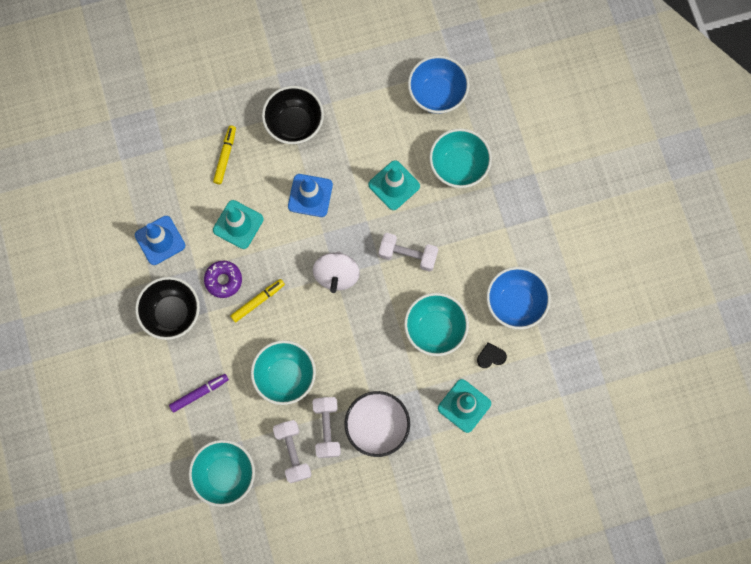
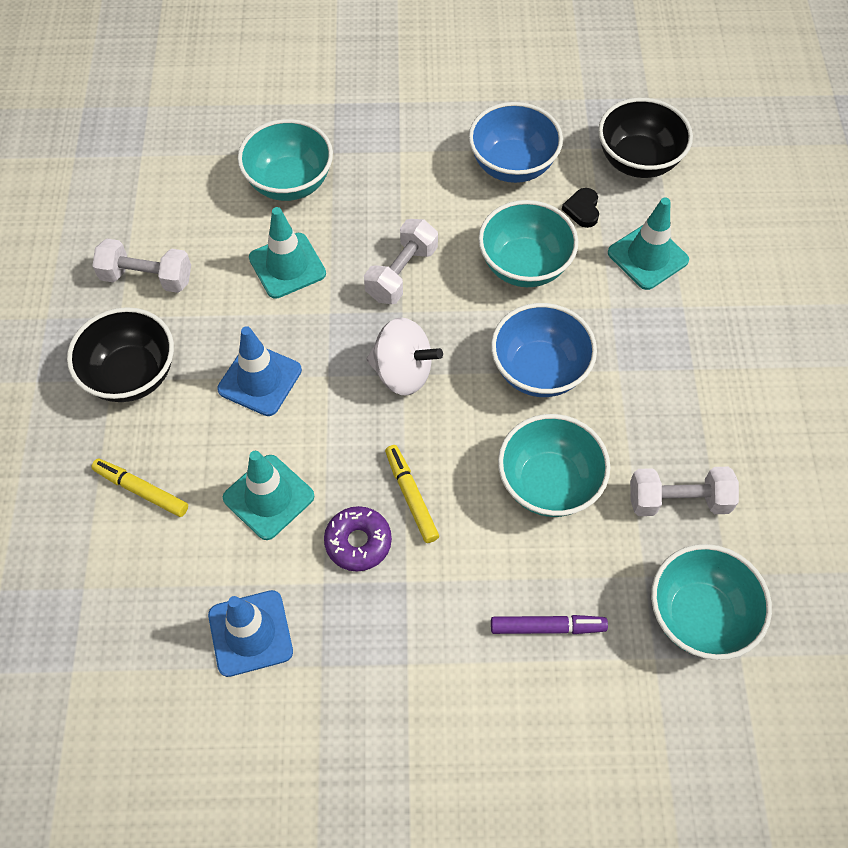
camera: 75 degrees left, 15 degrees down
black bowl [135,277,200,340] -> black bowl moved to [598,98,693,178]
purple marker [169,374,229,413] -> purple marker turned 105 degrees clockwise [491,615,608,634]
white dumbbell [312,397,341,458] -> white dumbbell moved to [92,239,191,293]
white bowl [345,391,410,457] -> none
blue bowl [408,55,469,114] -> blue bowl moved to [491,303,597,397]

